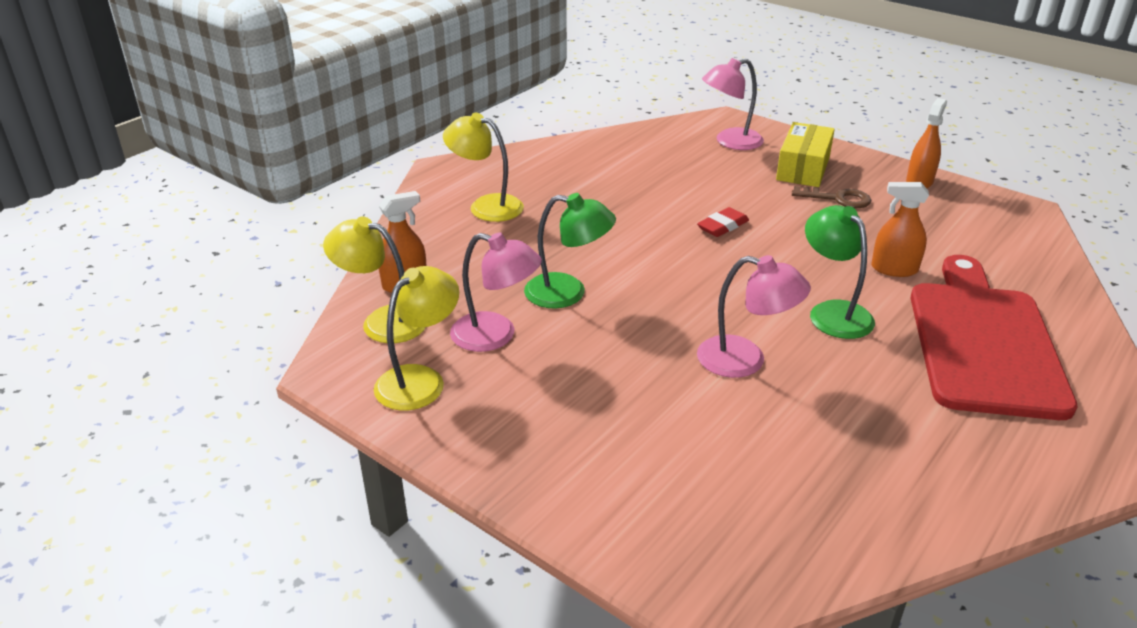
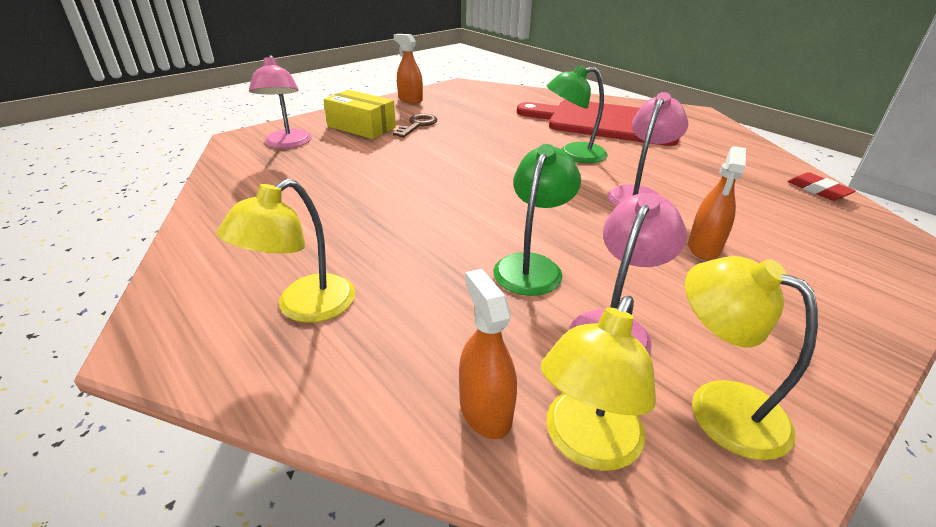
camera: 80 degrees left, 0 degrees up
red eraser [697,207,749,237] -> red eraser moved to [787,172,856,201]
orange spray bottle [871,182,929,277] -> orange spray bottle moved to [688,146,746,260]

